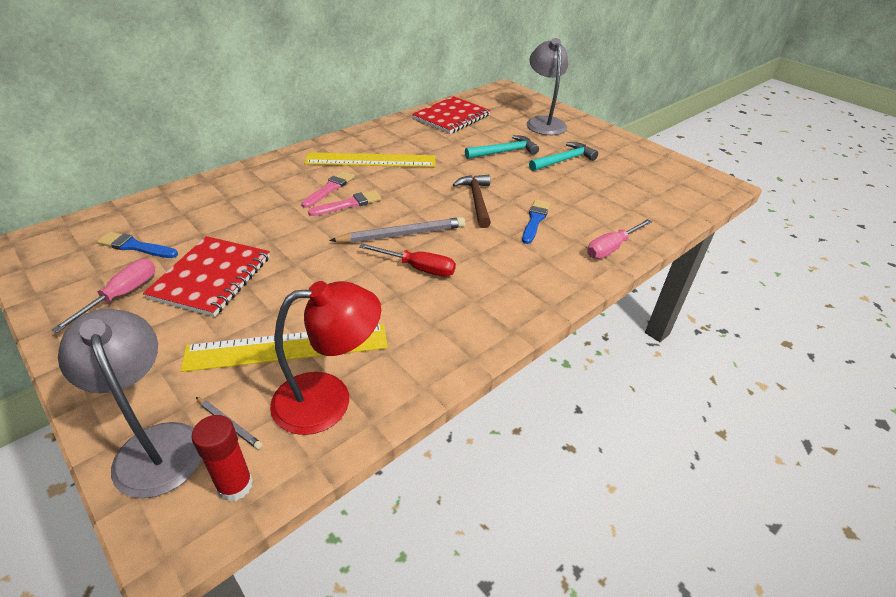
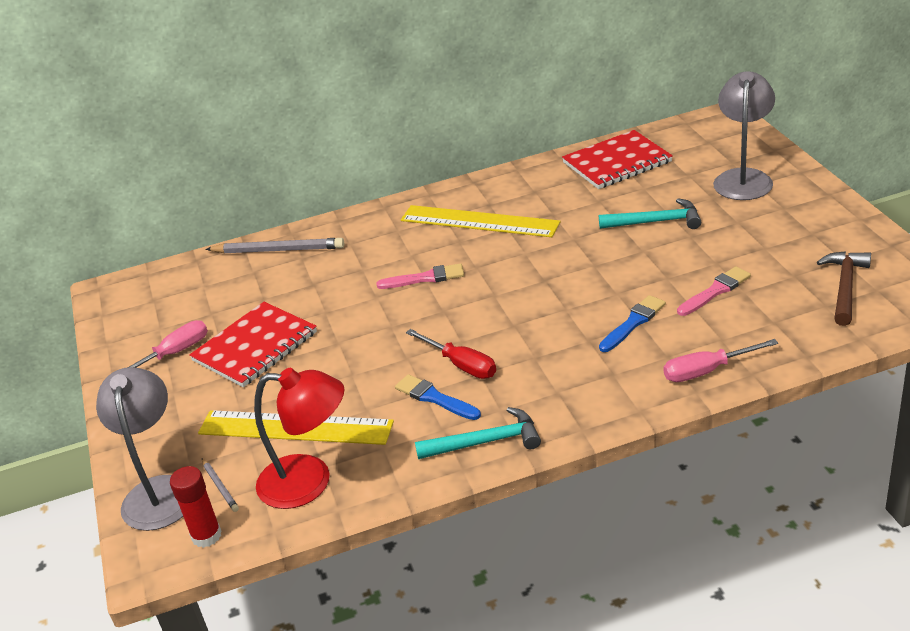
camera: 30 degrees right, 5 degrees down
blue brush [97,232,178,258] -> blue brush moved to [395,374,481,420]
pink brush [302,171,355,208] -> pink brush moved to [677,266,751,316]
grey pencil [329,217,465,243] -> grey pencil moved to [205,238,344,254]
brown hammer [453,174,491,228] -> brown hammer moved to [817,251,871,326]
turquoise hammer [529,142,598,171] -> turquoise hammer moved to [415,407,541,459]

